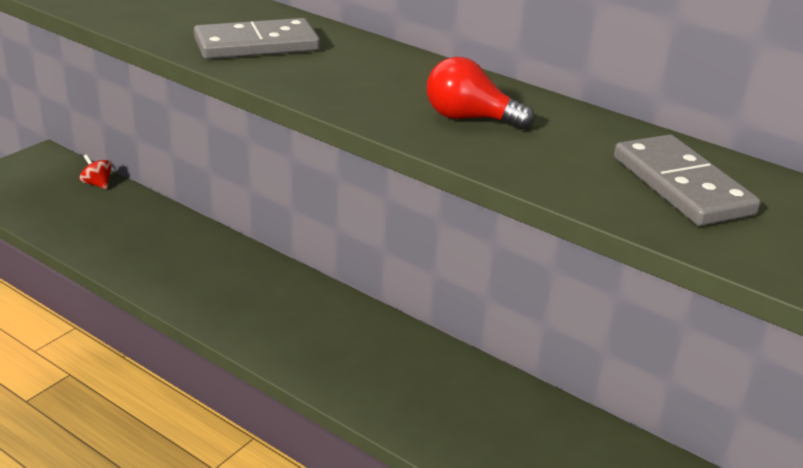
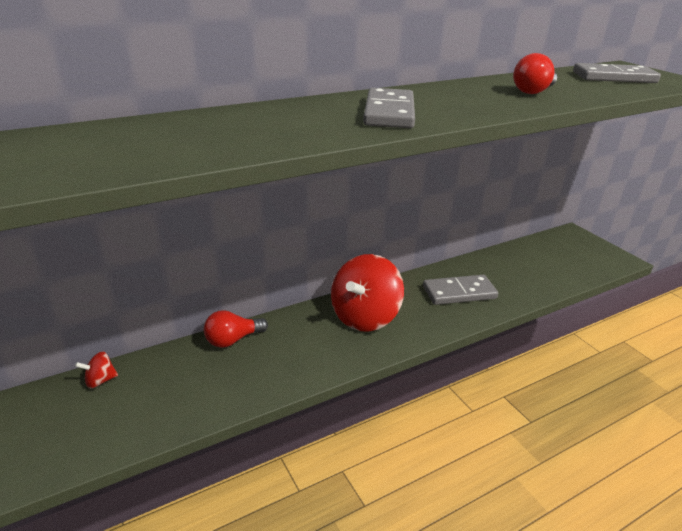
camera: 65 degrees left, 0 degrees up
none -> red light bulb [204,310,268,348]
none -> red spinning top [331,254,404,332]
none -> grey domino [423,275,498,305]

